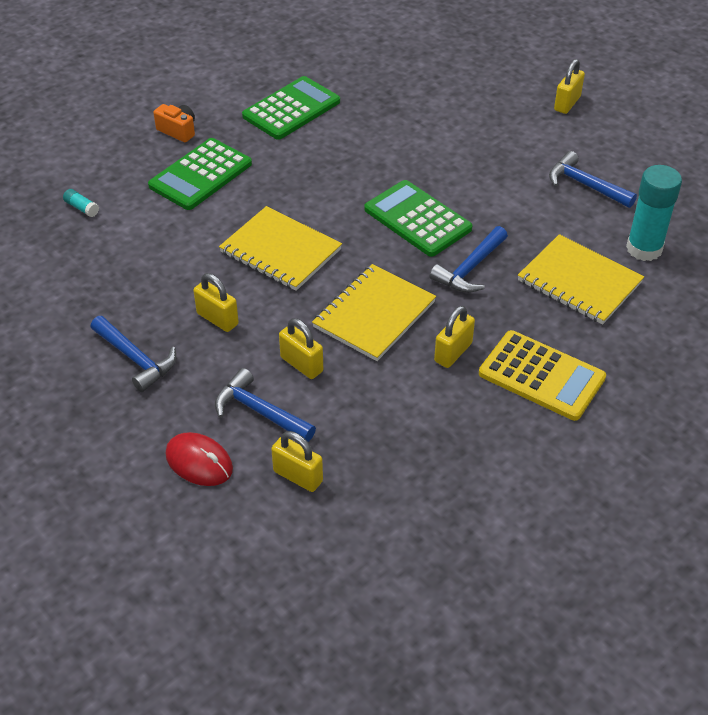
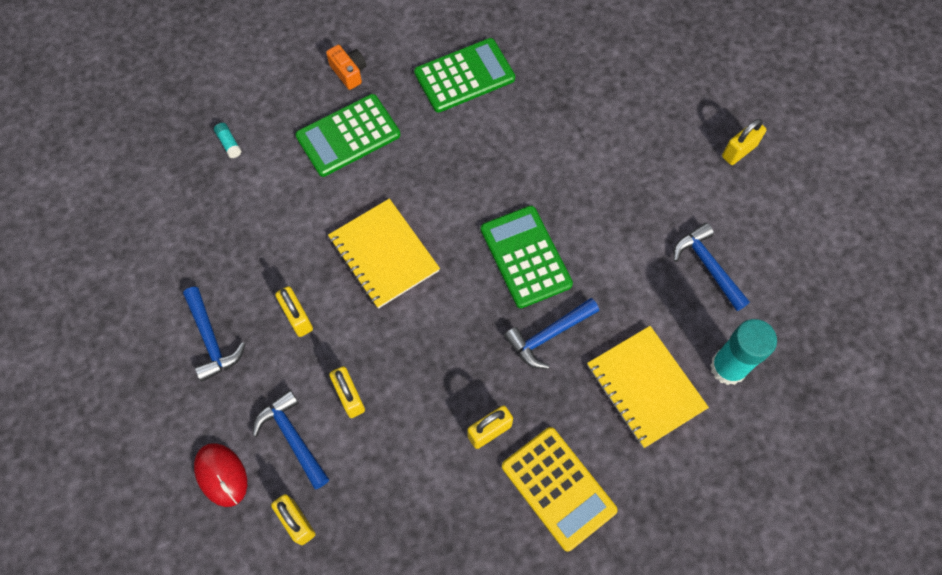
camera: 20 degrees right, 20 degrees up
yellow notebook [312,264,436,361] -> none

